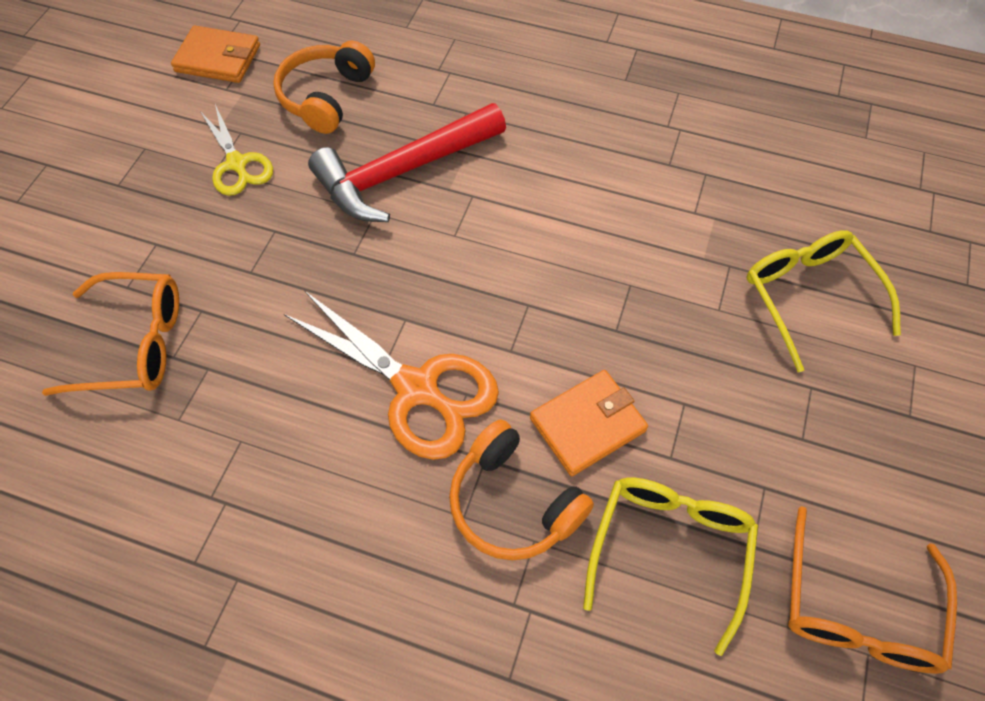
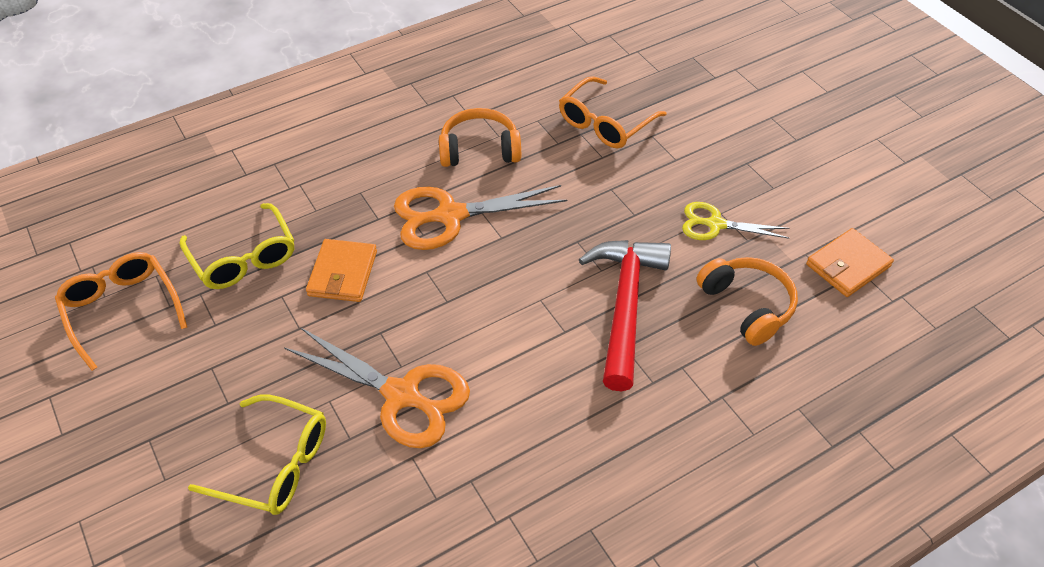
camera: 130 degrees right, 10 degrees down
orange headphones [449,419,594,560] -> orange headphones moved to [439,108,521,167]
none -> orange scissors [284,327,470,448]

